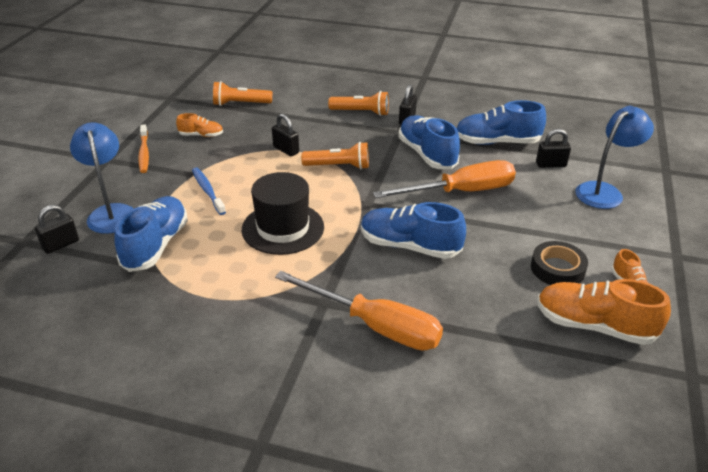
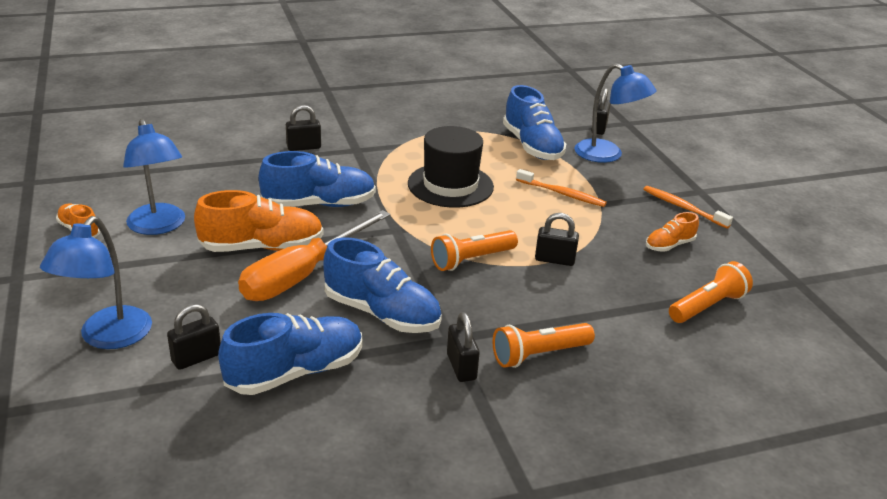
camera: 145 degrees right, 5 degrees down
blue toothbrush [192,168,226,215] -> orange toothbrush [516,169,607,207]
orange screwdriver [275,271,443,351] -> black padlock [286,105,321,151]
black tape [531,241,588,285] -> blue lamp [123,119,185,235]
orange shoe [537,279,671,345] -> orange shoe moved to [194,190,324,252]

